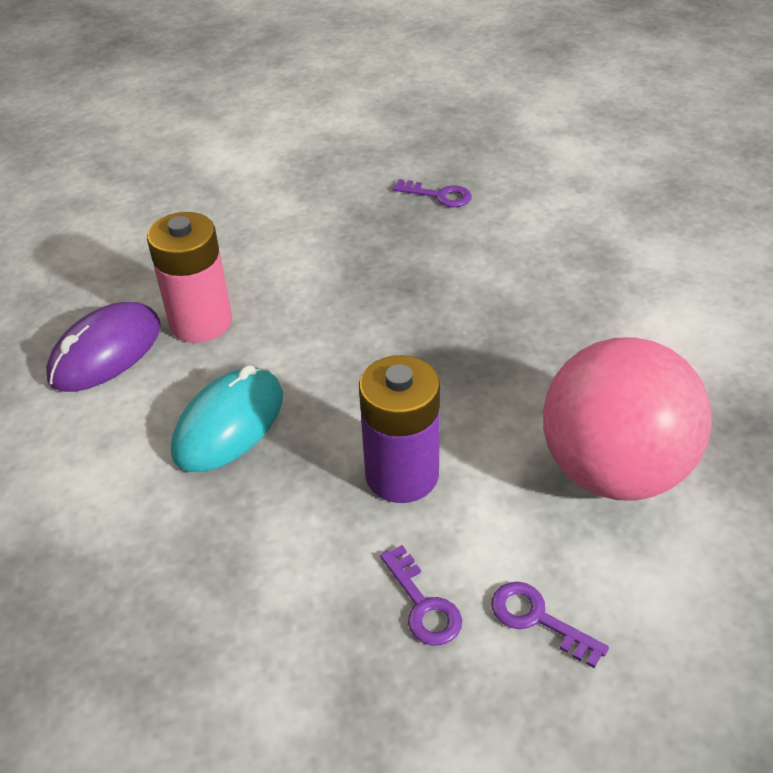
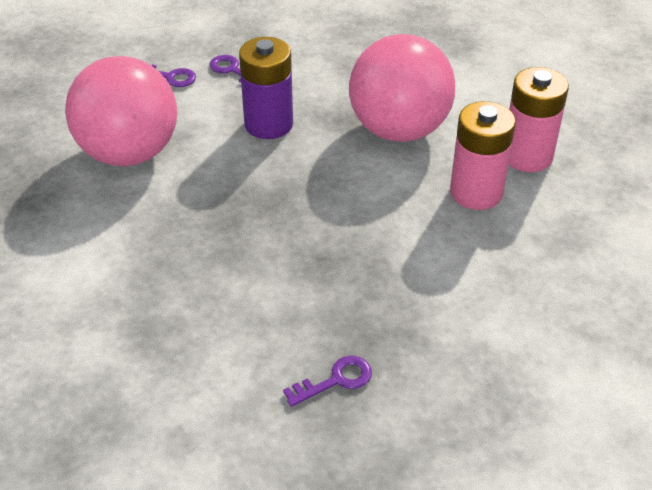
camera: 160 degrees right, 0 degrees up
purple mouse [46,302,161,392] -> pink battery [508,67,569,172]
turquoise mouse [171,365,283,472] -> pink ball [349,34,455,142]
purple key [392,179,472,207] -> purple key turned 150 degrees clockwise [283,356,372,407]

